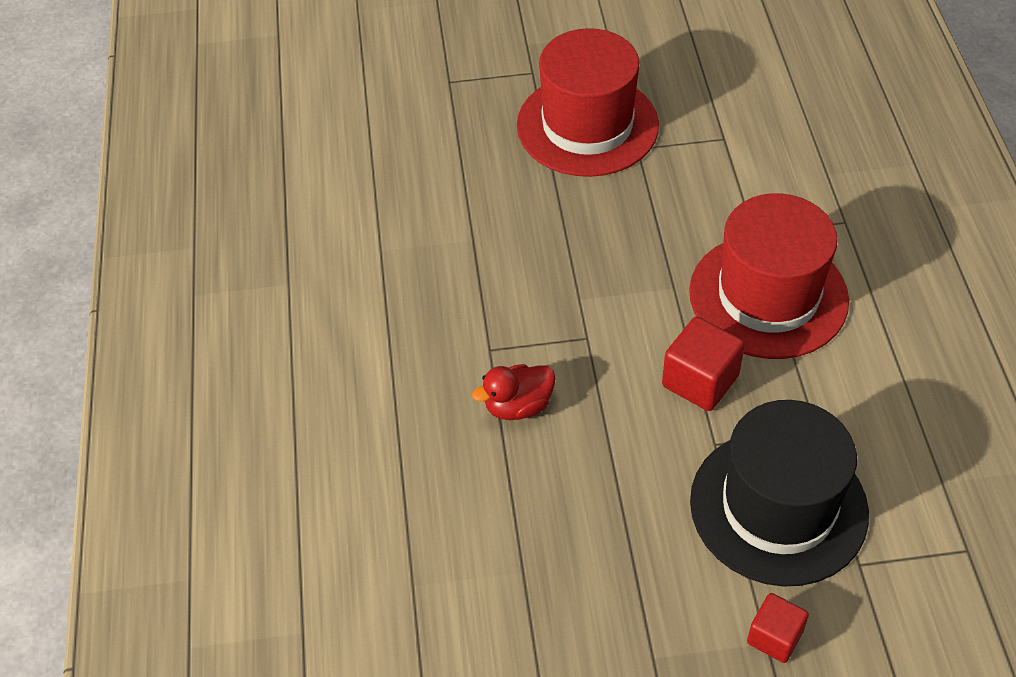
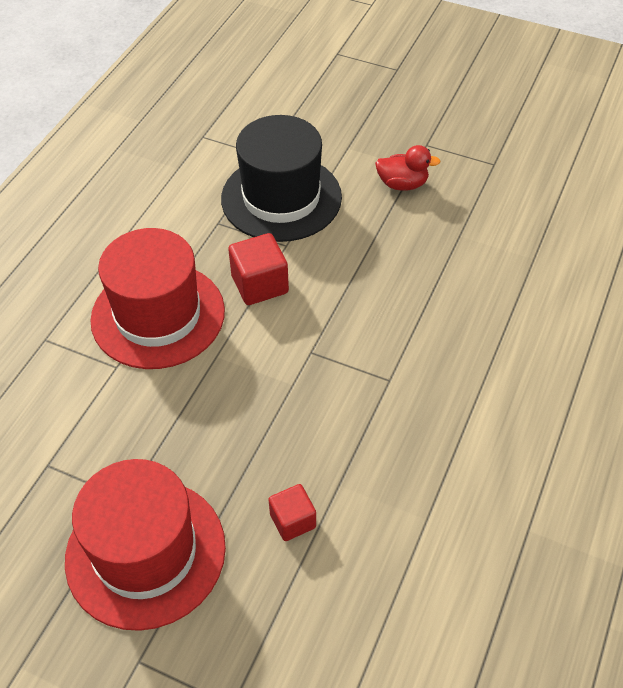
camera: 150 degrees left, 0 degrees up
red duck [472,364,556,420] -> red duck moved to [375,145,441,191]
red cube [747,593,809,663] -> red cube moved to [268,484,316,541]

